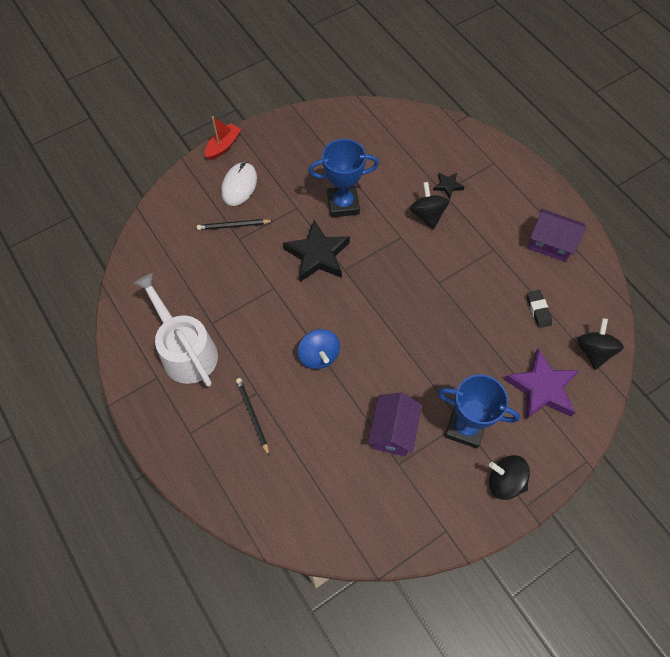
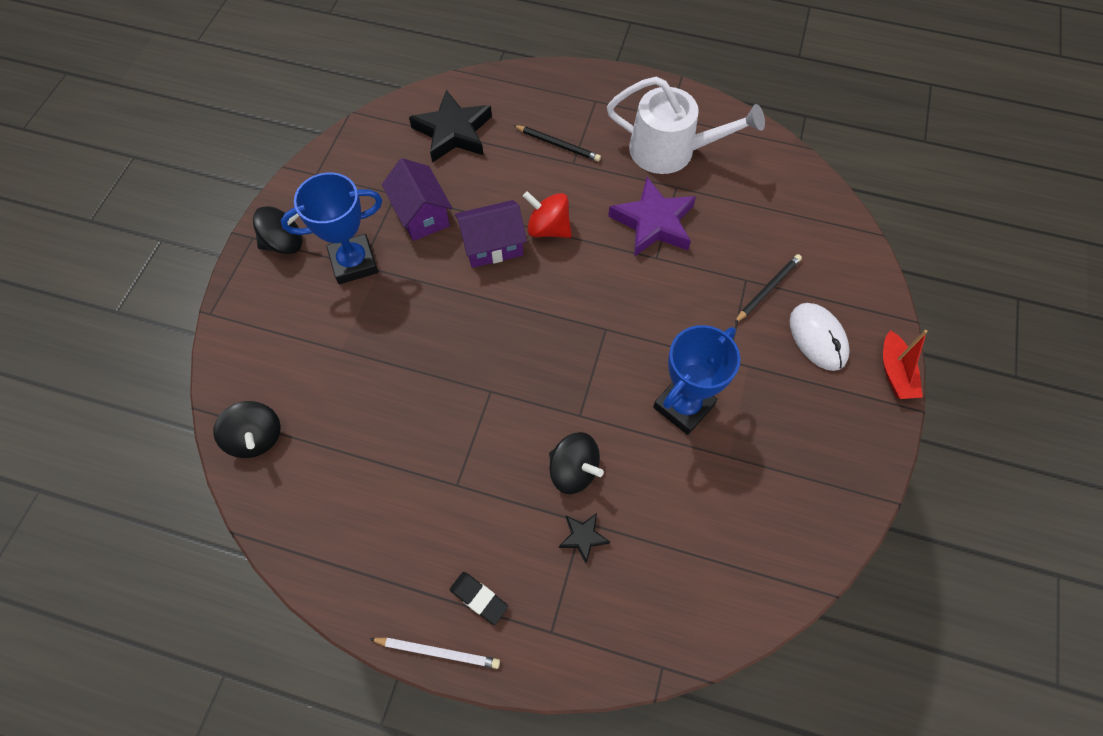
camera: 140 degrees right, 0 degrees up
black star [283,220,350,282] -> black star moved to [409,90,492,163]
blue spinning top [298,329,340,369] -> red spinning top [523,191,572,238]
purple star [504,348,580,419] -> purple star moved to [608,177,696,257]
black eraser [527,290,552,328] -> black eraser moved to [450,572,508,625]
purple house [528,209,586,262] -> purple house moved to [455,200,527,268]
none -> white pencil [370,637,500,669]

